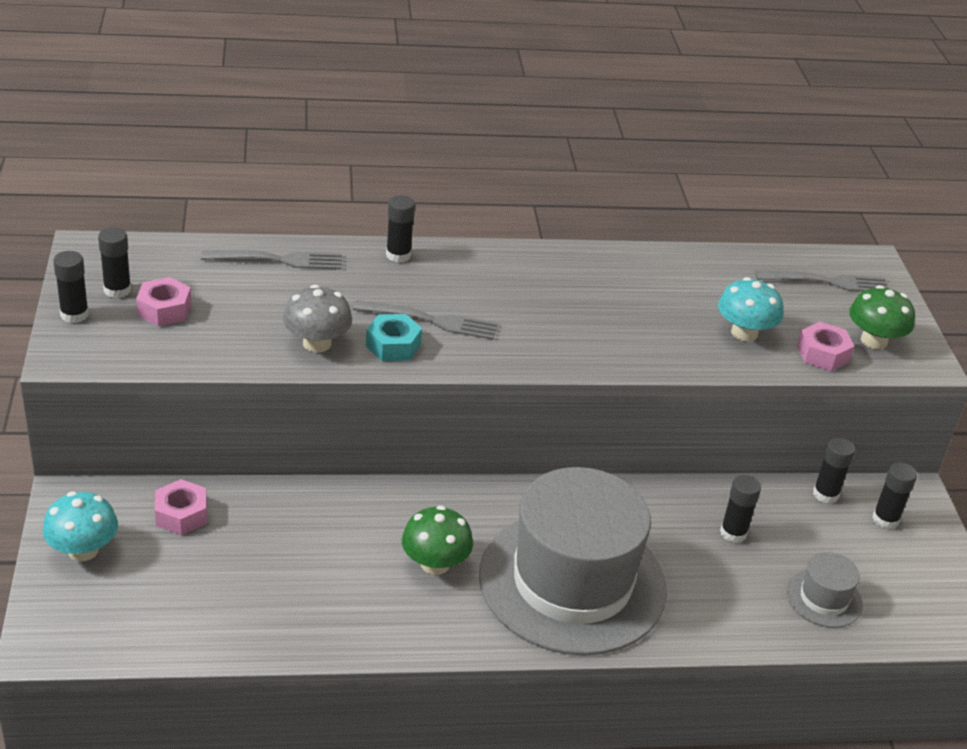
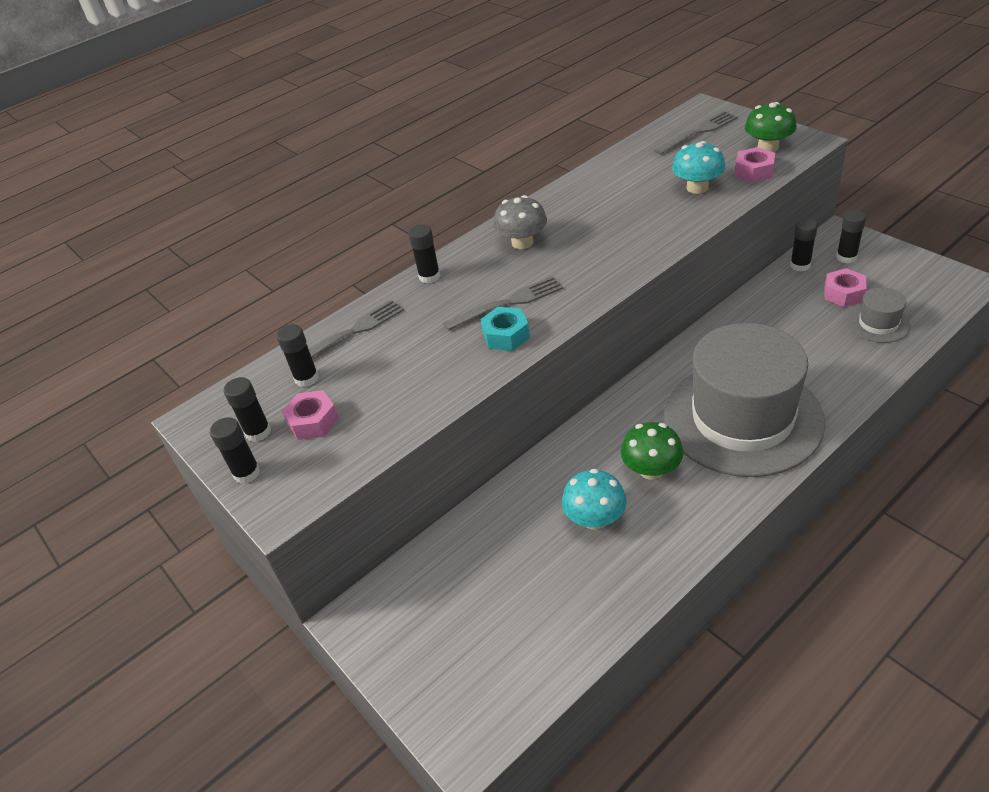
camera: 25 degrees left, 5 degrees up
turquoise mushroom [43,491,118,561] -> turquoise mushroom moved to [562,469,626,530]
pink nut [155,479,207,535] -> pink nut moved to [824,268,867,307]
grey mushroom [283,285,352,352] -> grey mushroom moved to [494,195,547,249]
black glue stick [720,475,761,543] -> black glue stick moved to [277,324,319,387]

